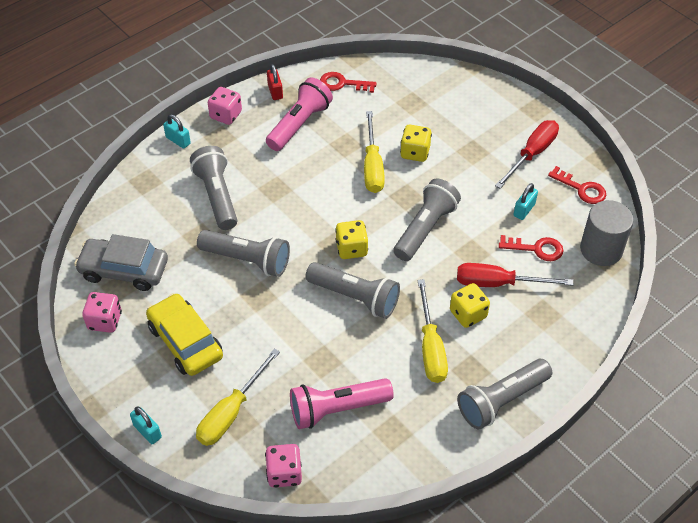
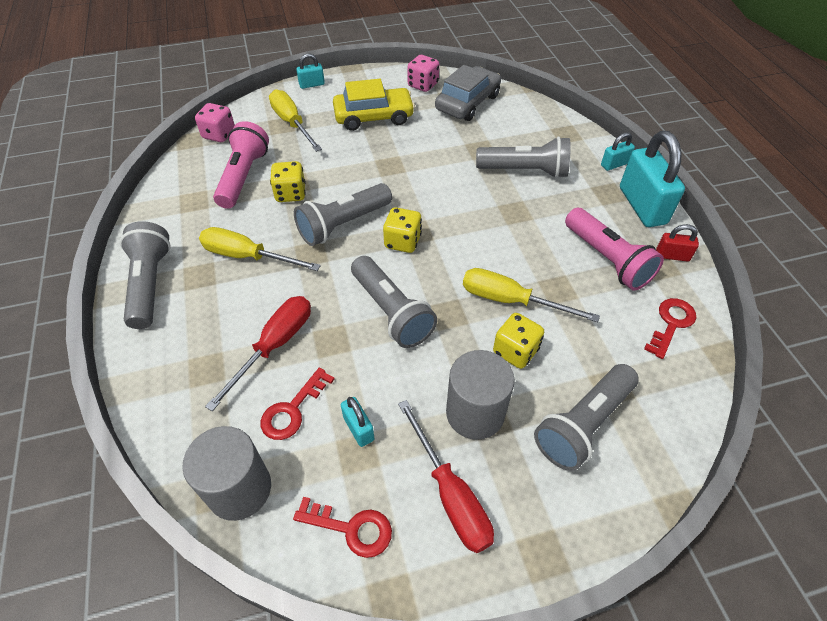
camera: 115 degrees right, 0 degrees up
grey flashlight [197,230,290,277] -> grey flashlight moved to [534,364,639,471]
pink dice [208,87,242,125] -> turquoise padlock [620,131,685,227]
yellow dice [450,283,490,328] -> yellow dice moved to [270,161,306,202]
red key [548,166,606,204] -> red key turned 135 degrees counterclockwise [293,497,392,558]
none -> grey cylinder [446,350,515,440]

